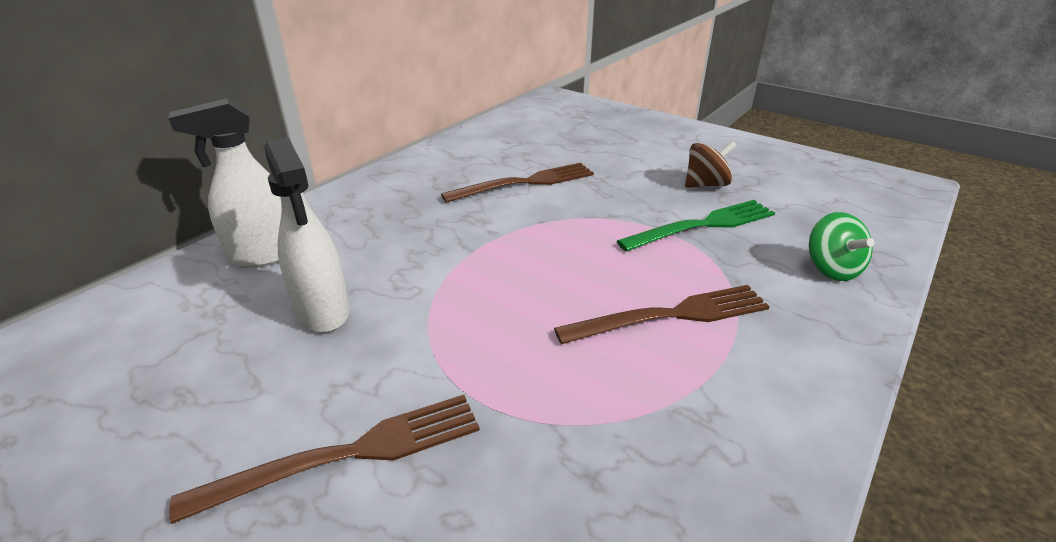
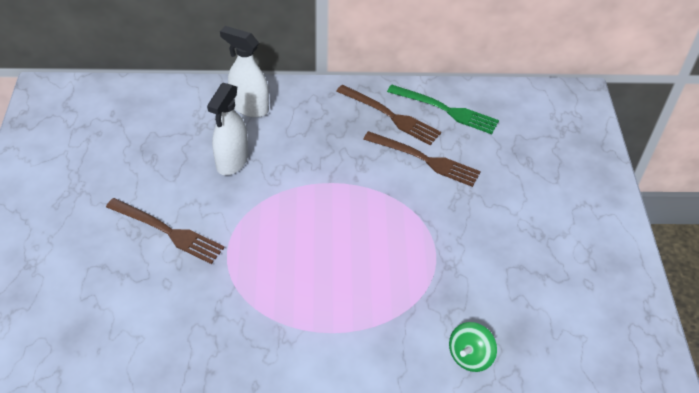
camera: 50 degrees right, 15 degrees up
brown fork [554,285,770,344] -> brown fork moved to [336,85,441,145]
green fork [617,200,775,252] -> green fork moved to [387,84,499,134]
brown spinning top [685,141,737,188] -> none

